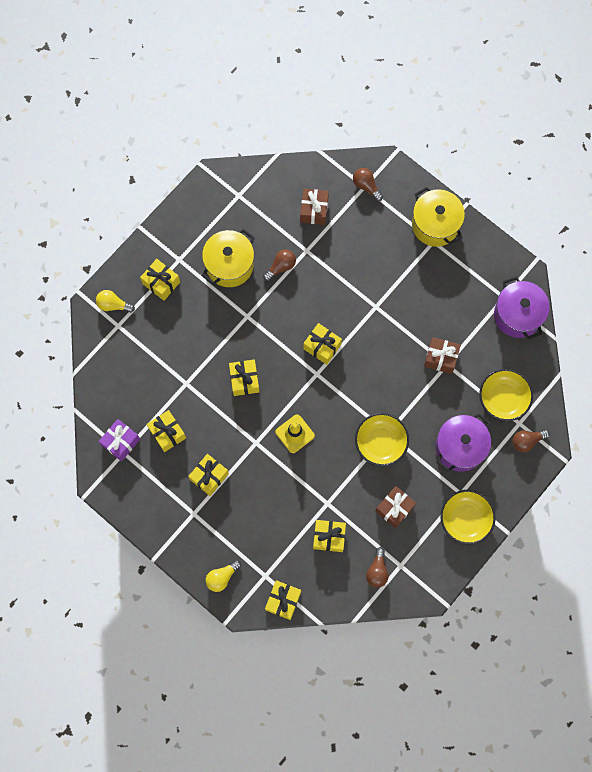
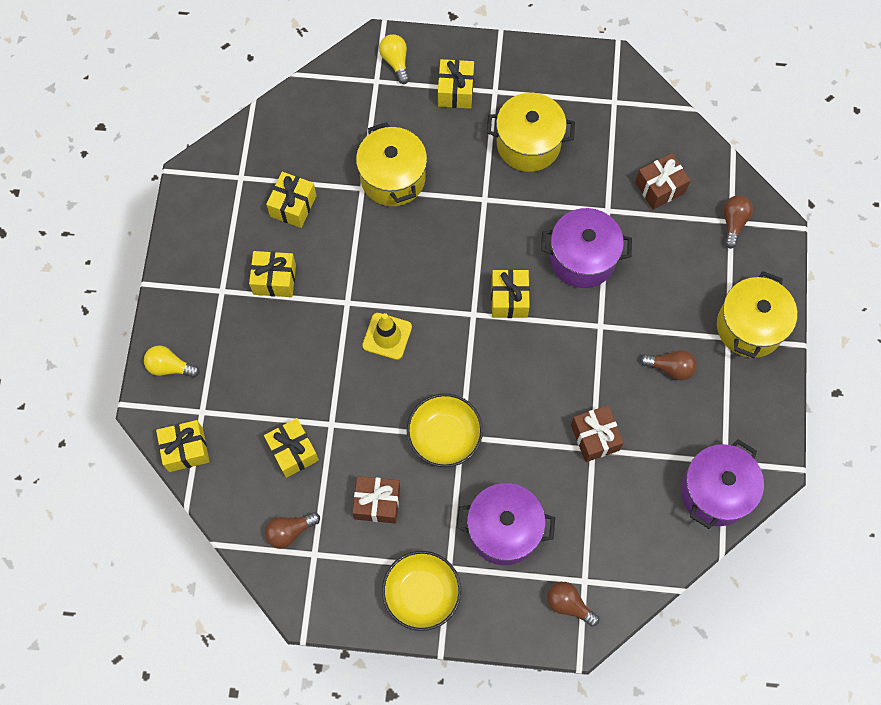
camera: 55 degrees right, 5 degrees down
purple gift [99,419,140,461] -> none
yellow gift [229,359,259,396] -> none
brown light bulb [263,249,296,281] -> brown light bulb moved to [640,350,697,380]
yellow bowl [479,369,533,421] -> none
none -> yellow pot [356,122,427,206]
none -> purple pot [541,208,632,288]

